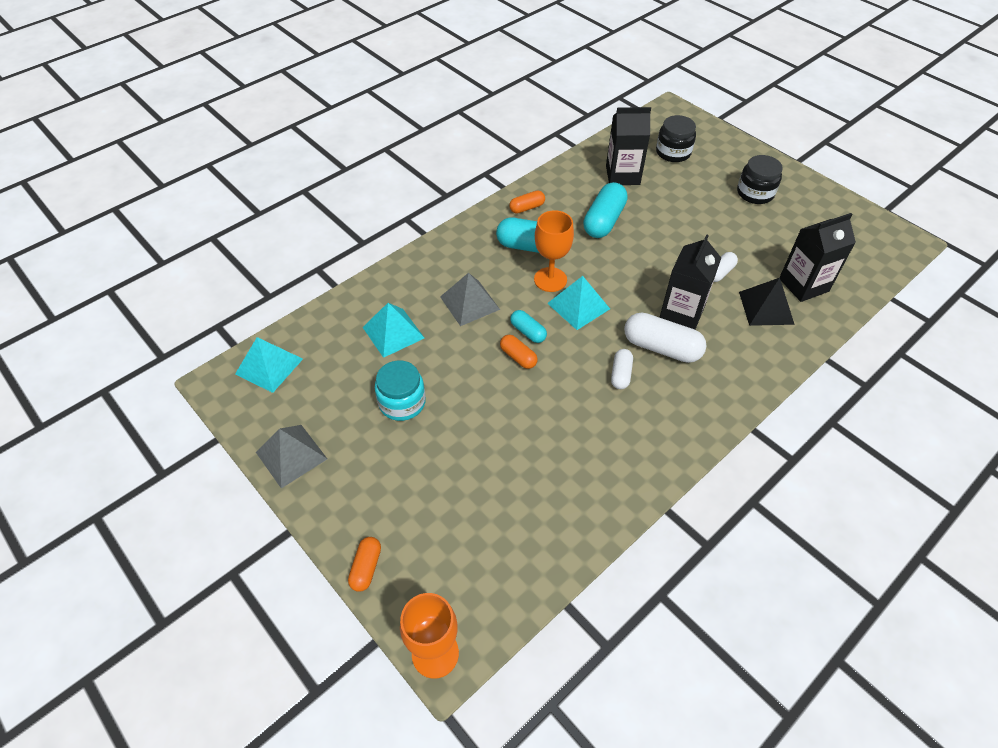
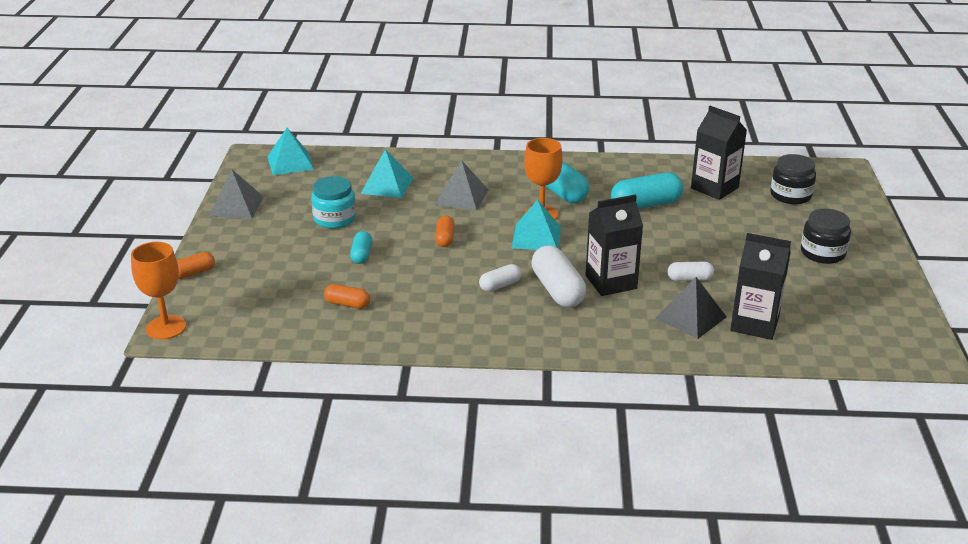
camera: 45 degrees right, 20 degrees down
orange capsule [509,190,545,214] -> orange capsule moved to [324,284,370,309]
turquoise capsule [510,310,547,343] -> turquoise capsule moved to [350,231,372,264]

